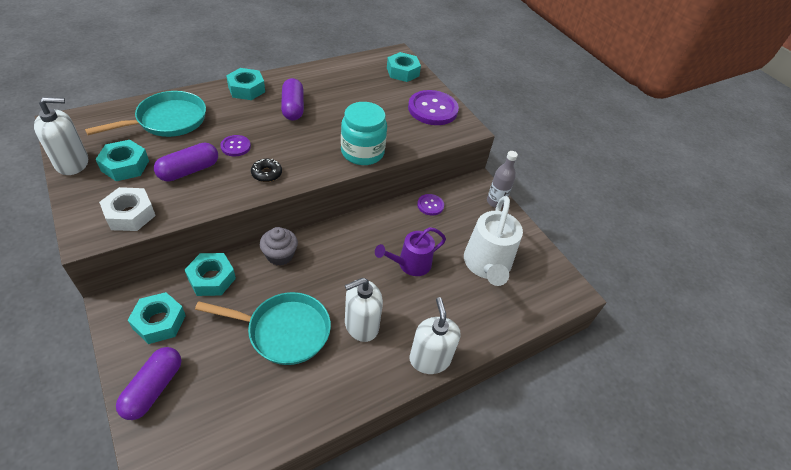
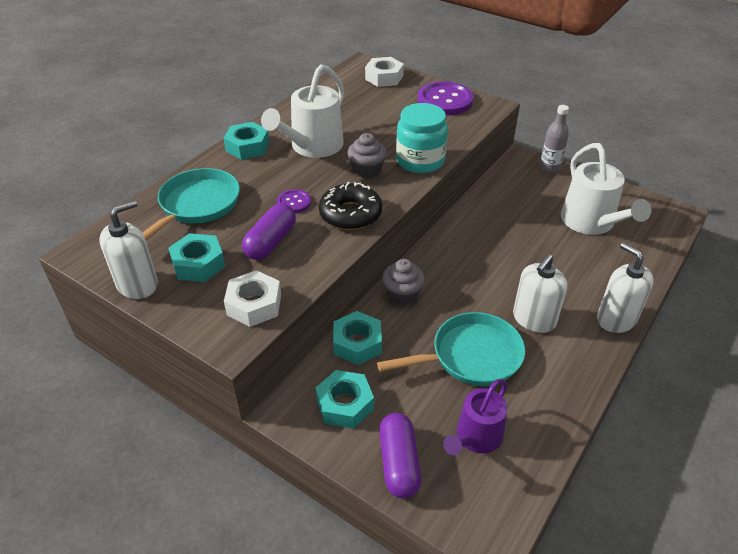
camera: 20 degrees left, 5 degrees down
black donut [251,159,282,182] -> black donut [319,182,382,230], size x1.80
purple capsule [281,78,304,120] -> white watering can [261,64,344,158]
purple watering can [375,227,446,276] -> purple watering can moved to [443,379,507,455]
turquoise nut [387,52,421,82] -> white nut [365,57,404,87]
purple button [417,194,444,216] -> none
none -> grey cupcake [347,133,387,178]

